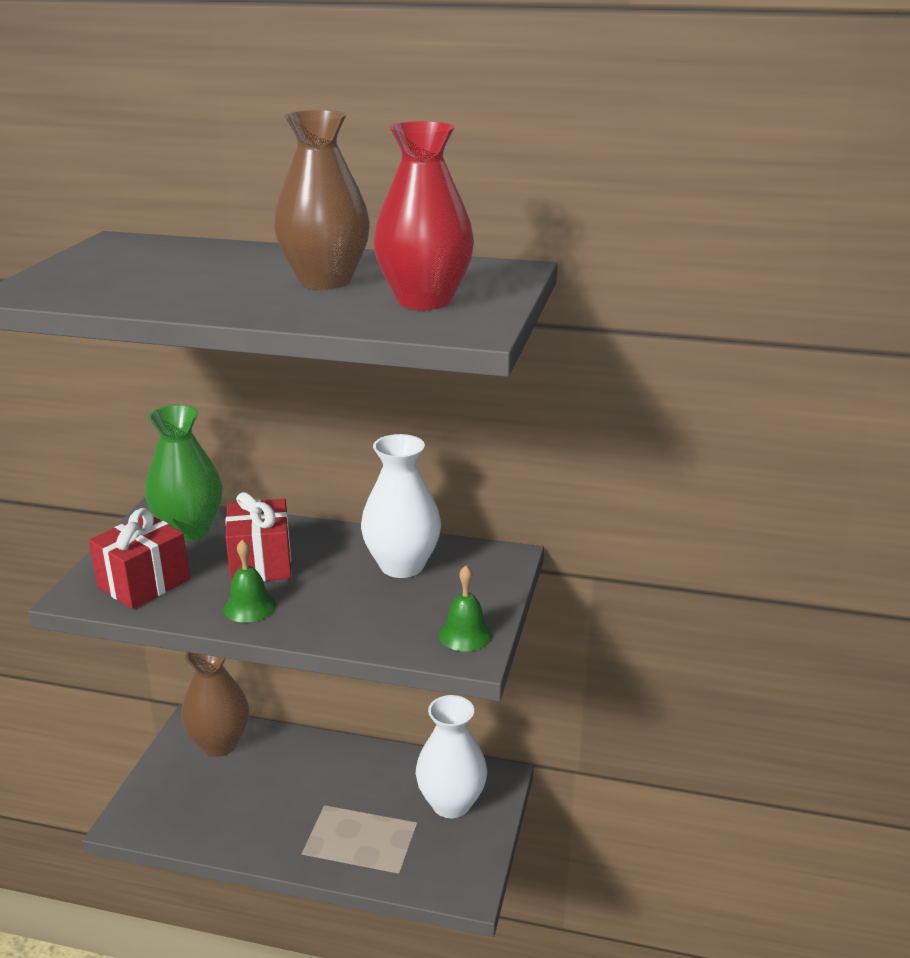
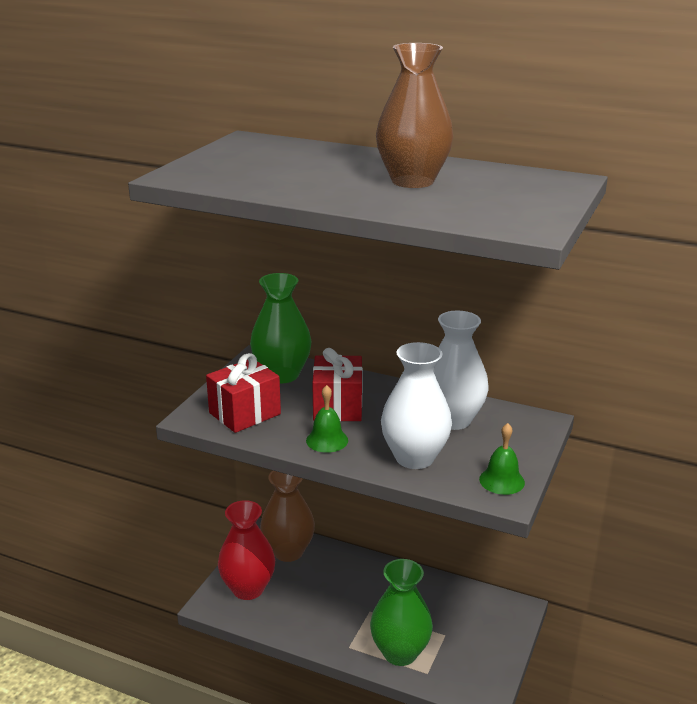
camera: 10 degrees right, 0 degrees up
red vase [373,121,474,310] -> red vase moved to [218,500,275,600]
white vase [416,695,487,818] -> white vase moved to [381,342,452,469]
none -> green vase [370,559,433,666]

